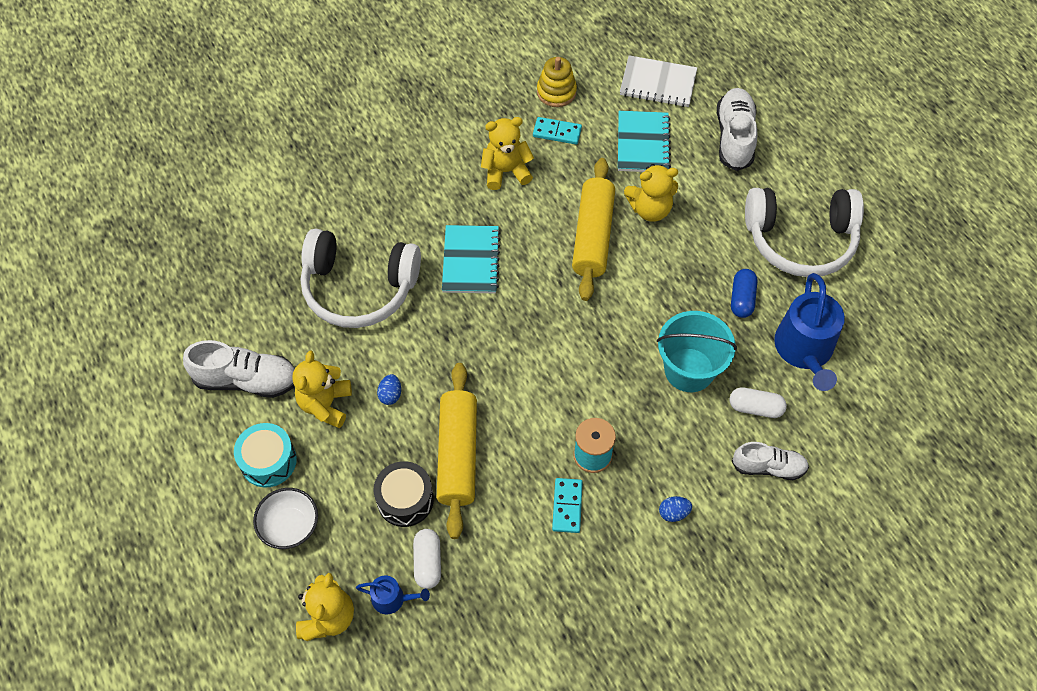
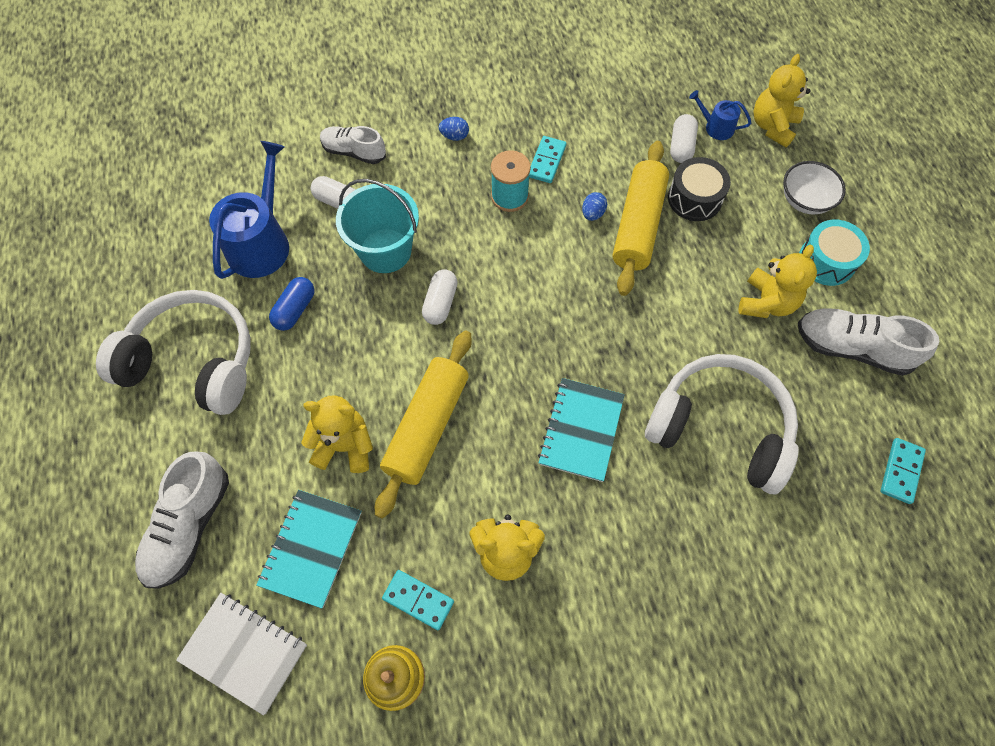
camera: 165 degrees left, 5 degrees up
blue egg [377,374,401,405] -> blue egg moved to [582,192,607,221]
none -> white capsule [422,269,458,325]
none -> turquoise domino [880,438,926,504]

